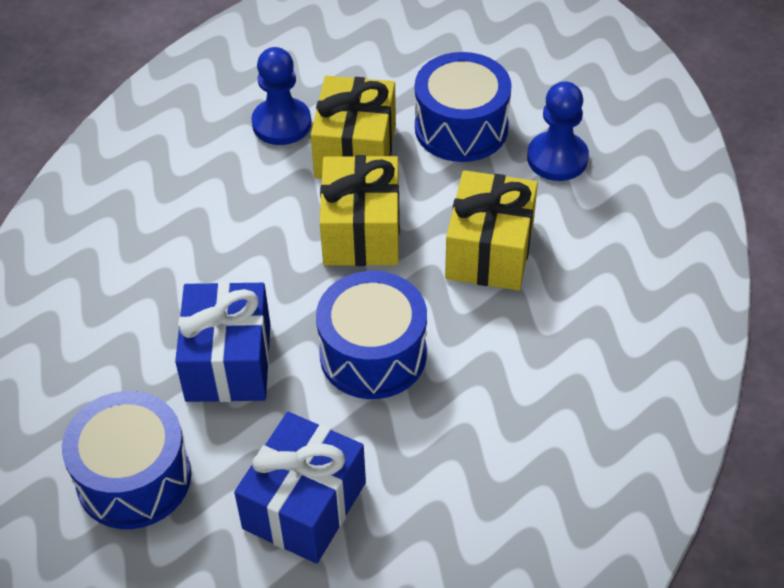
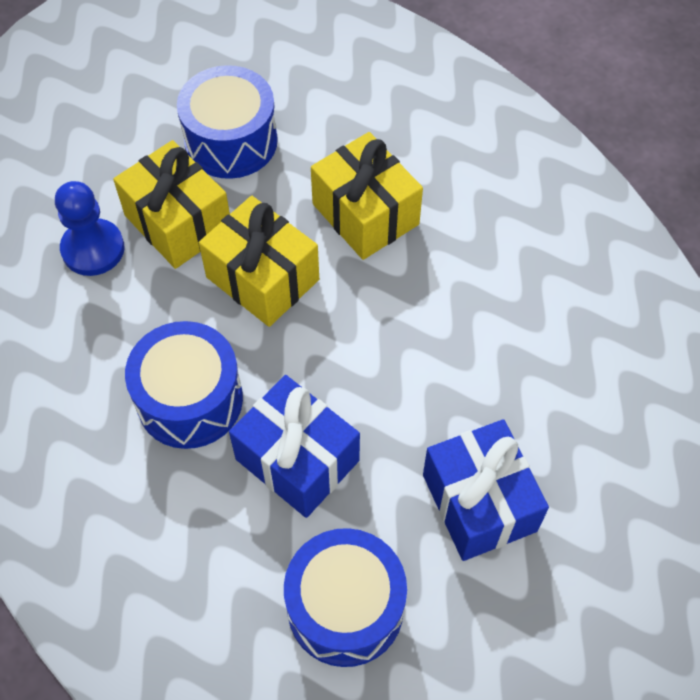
camera: 50 degrees left, 10 degrees up
blue drum [316,271,427,399] -> blue drum moved to [125,321,243,449]
blue pawn [527,81,589,181] -> none

